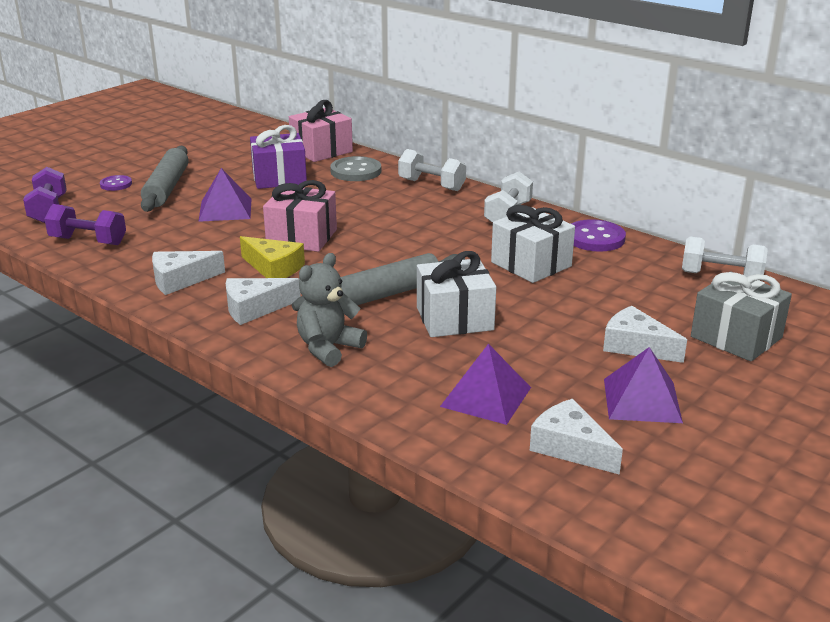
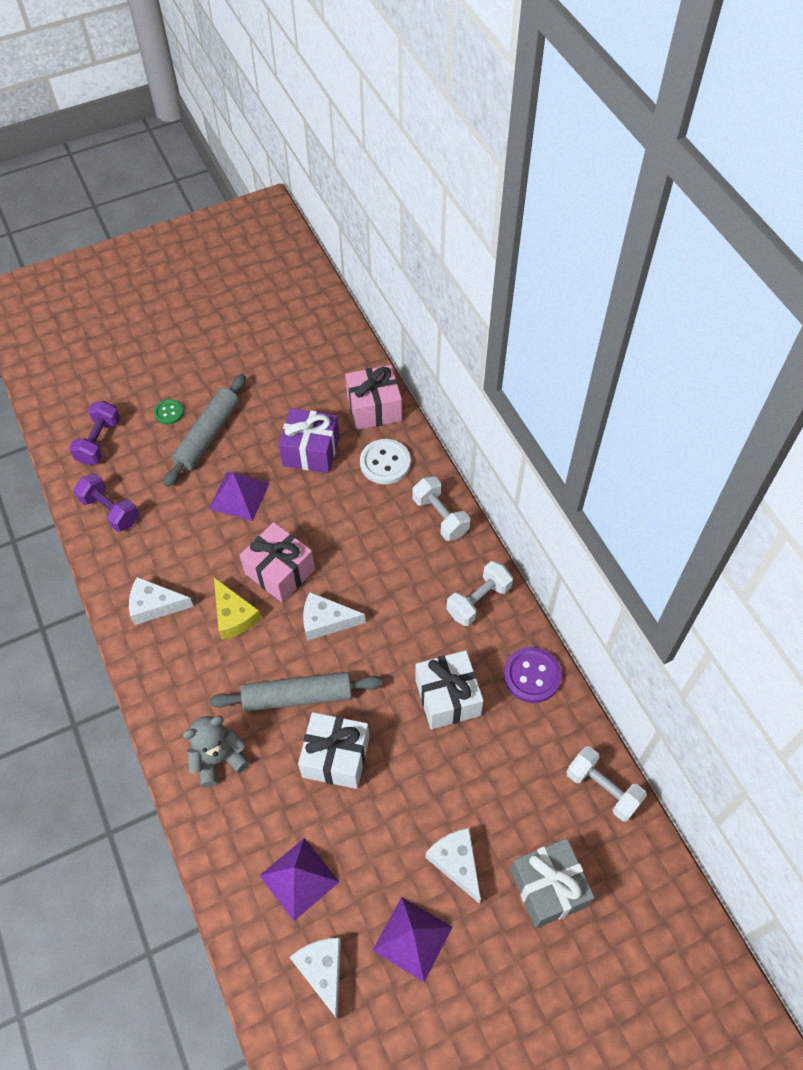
camera: 25 degrees right, 30 degrees up
purple button [100,175,132,191] -> green button [154,399,184,425]
white cheese [226,278,301,325] -> white cheese moved to [303,592,366,641]
grey button [330,156,381,181] -> white button [360,439,411,484]

